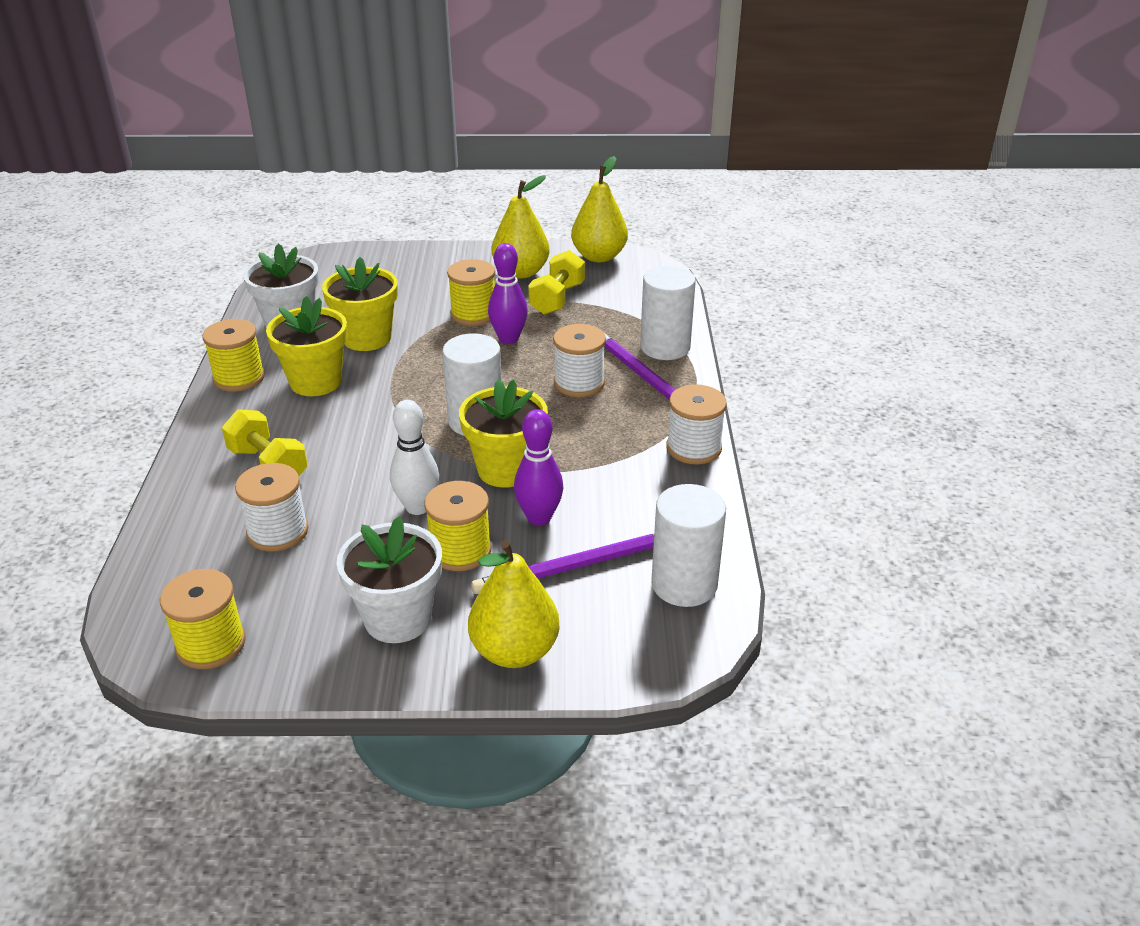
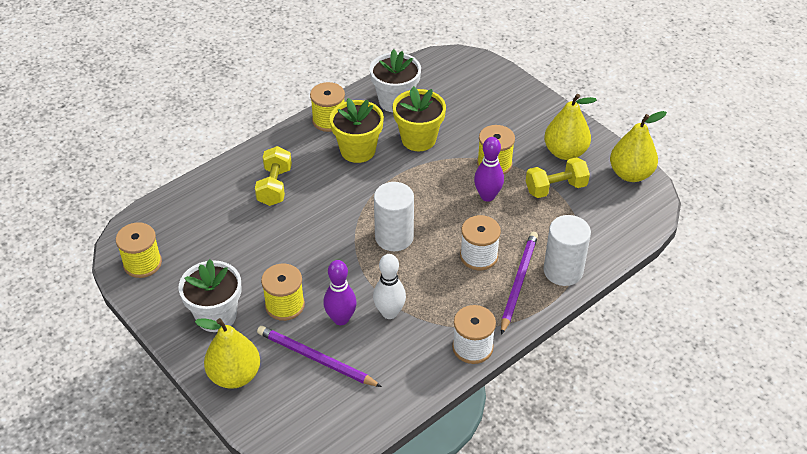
camera: 50 degrees right, 10 degrees up
white spool [235,463,309,552] -> none
white bowling pin [390,400,439,515] -> white bowling pin moved to [373,254,406,319]
yellow flower pot [459,379,548,488] -> none
white cylinder [651,484,726,607] -> none

